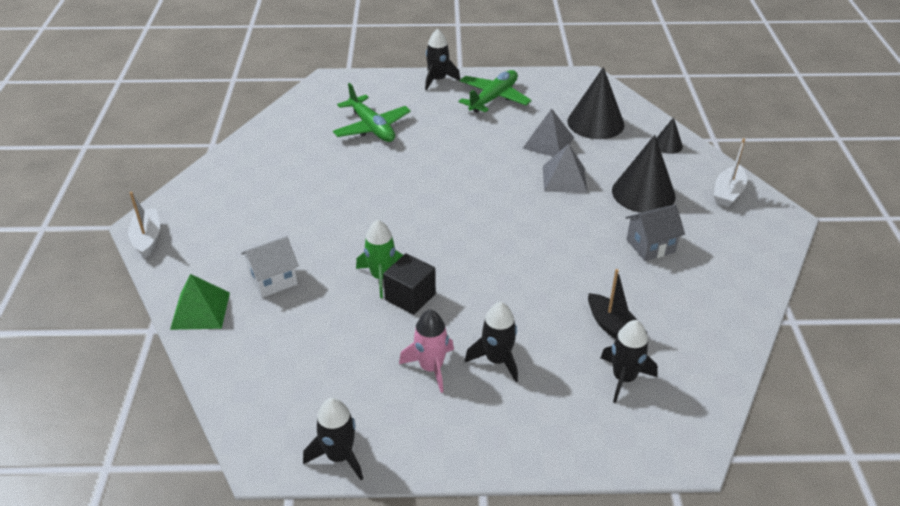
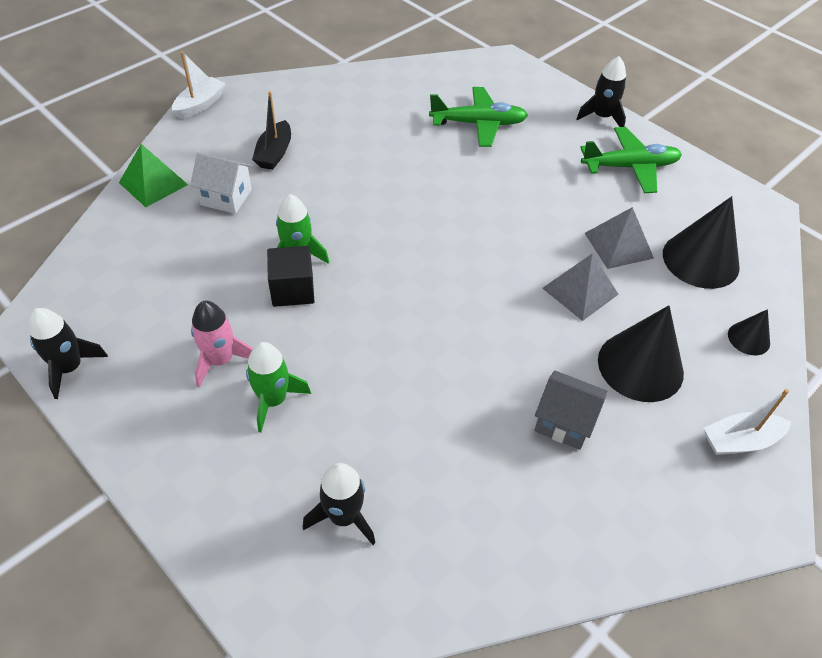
camera: 45 degrees right, 10 degrees up
green plane [333,83,411,142] -> green plane turned 105 degrees counterclockwise [429,87,528,147]
black rocket [465,302,518,382] -> green rocket [246,342,311,432]
black boat [588,269,647,339] -> black boat moved to [252,91,291,170]

